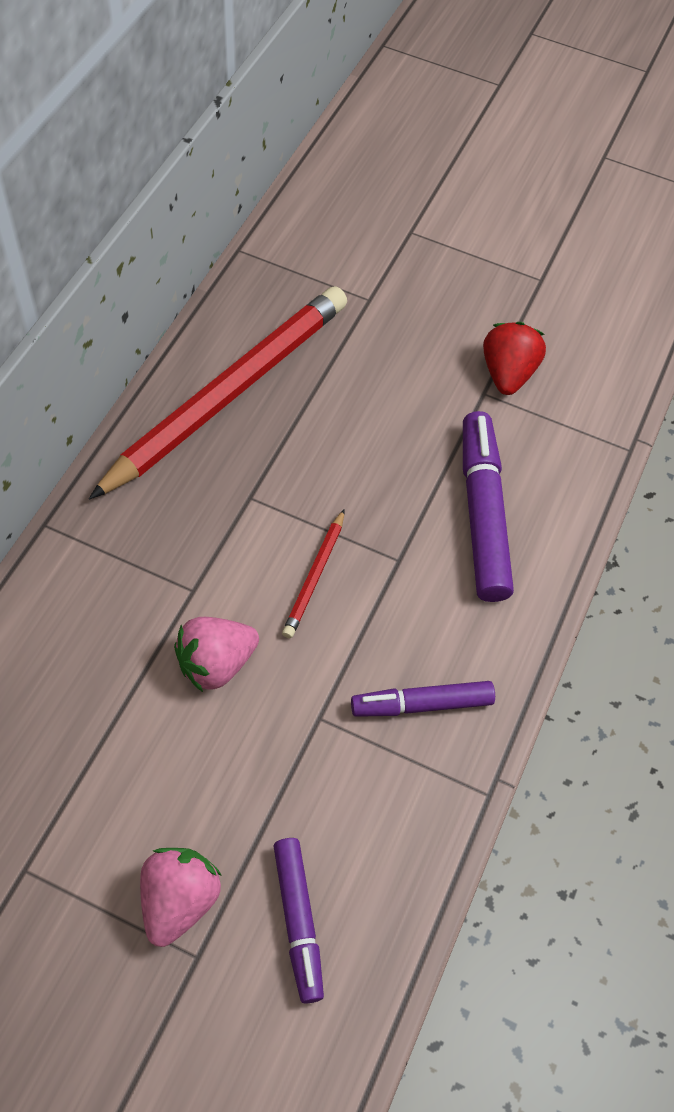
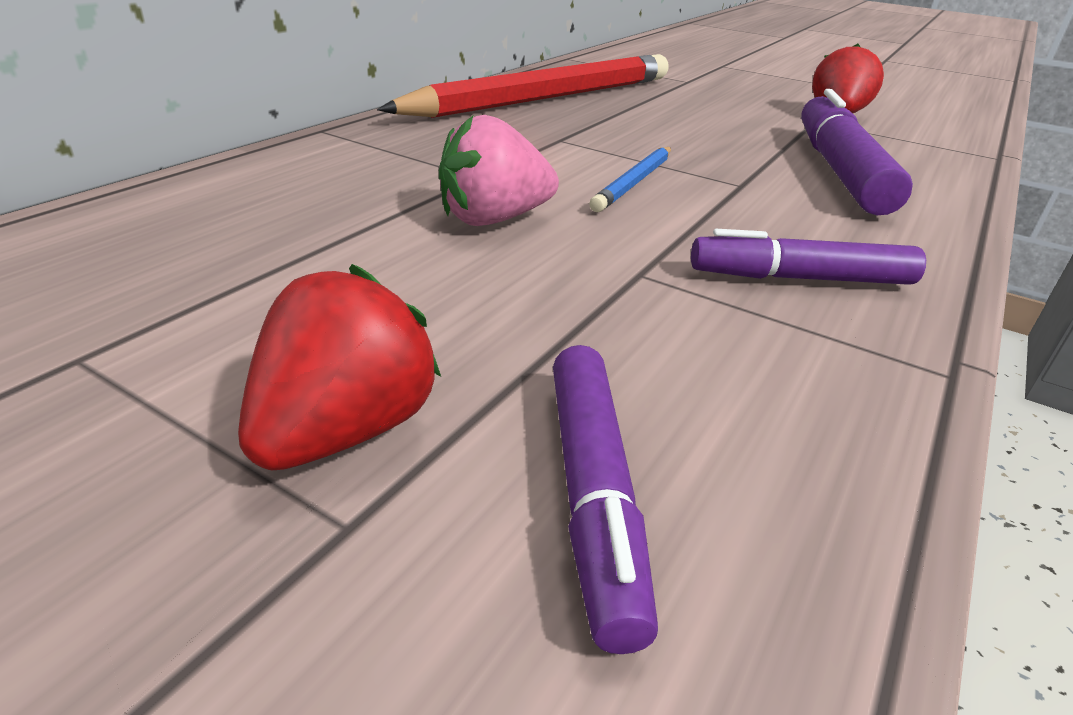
camera: 10 degrees right, 25 degrees down
pink strawberry [140,848,222,947] -> red strawberry [238,264,441,470]
red pencil [282,509,345,638] -> blue pencil [589,147,671,212]

